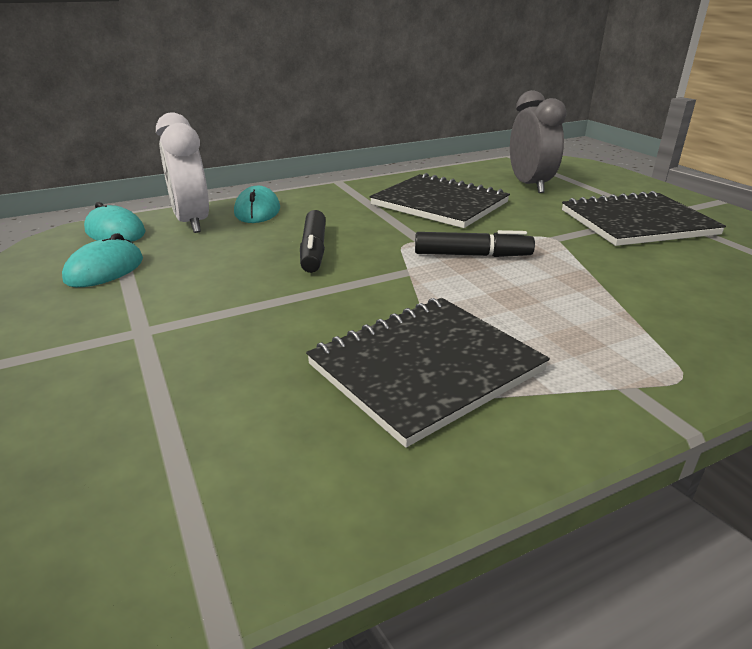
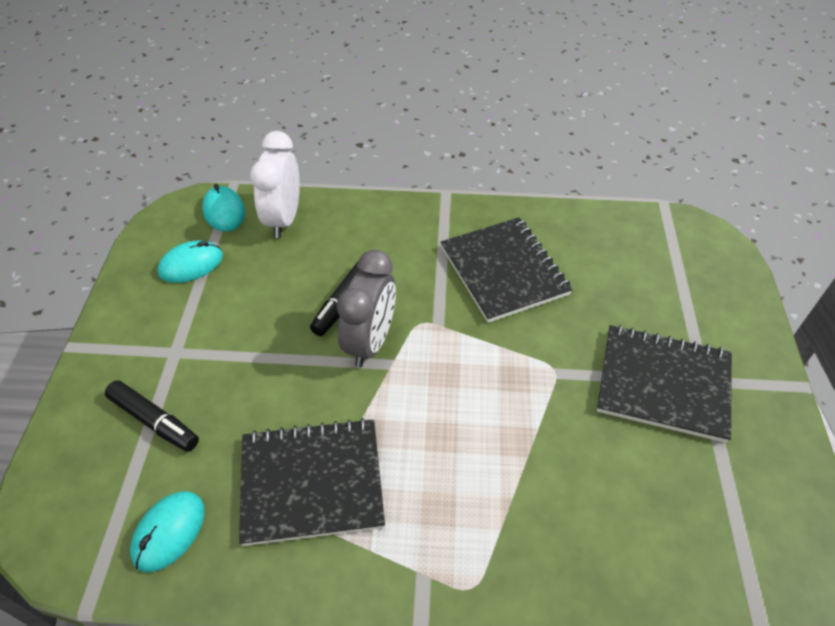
camera: 30 degrees right, 20 degrees up
turquoise mouse [234,186,280,223] -> turquoise mouse moved to [130,491,205,572]
black marker [415,230,535,257] -> black marker moved to [105,380,199,452]
grey clock [510,90,567,193] -> grey clock moved to [337,250,396,367]

